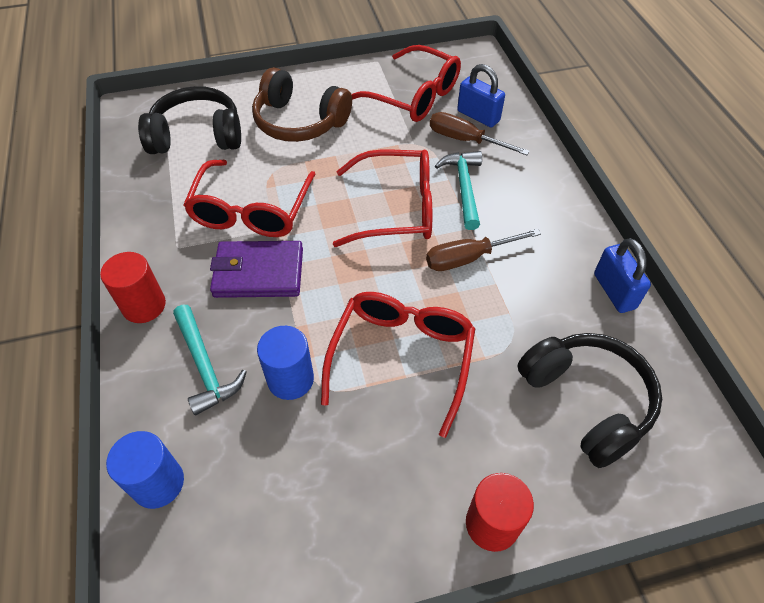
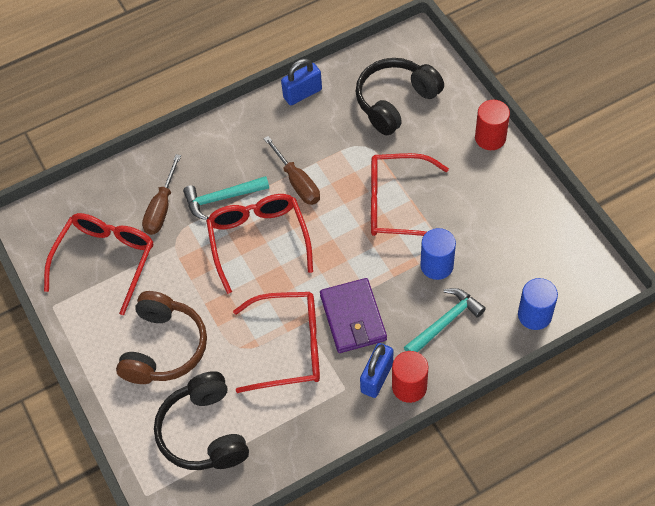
camera: 100 degrees left, 5 degrees up
blue padlock [457,64,505,127] -> blue padlock moved to [360,343,393,398]

